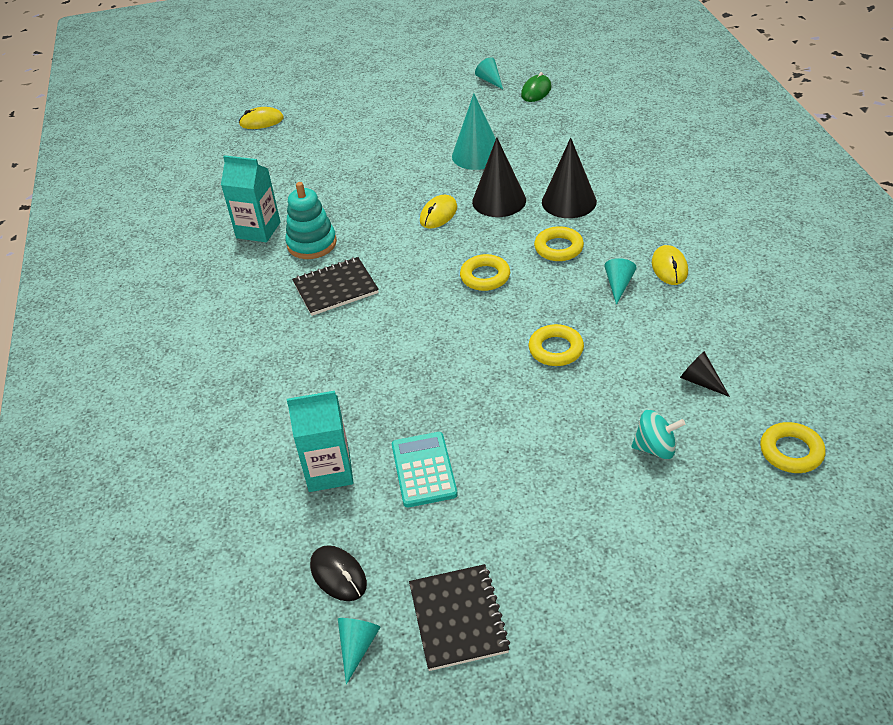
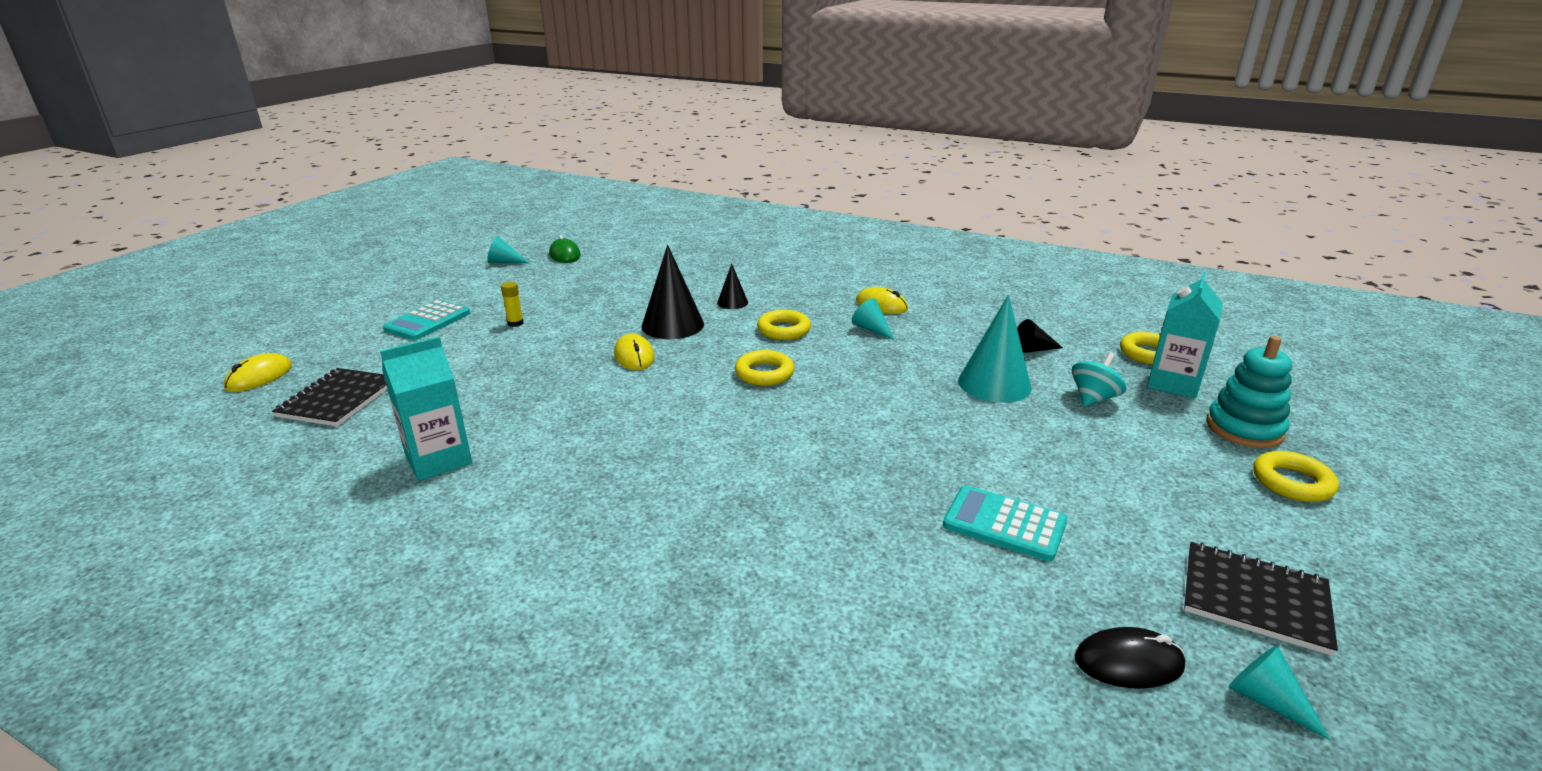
camera: 55 degrees left, 15 degrees down
turquoise stacking toy [285,182,337,259] -> turquoise stacking toy moved to [1206,336,1292,448]
turquoise carton [287,391,354,492] -> turquoise carton moved to [1147,272,1223,398]
black notebook [292,257,379,316] -> black notebook moved to [272,368,388,427]
turquoise cone [452,93,496,170] -> turquoise cone moved to [958,295,1032,403]
yellow ring [529,324,584,366] -> yellow ring moved to [1253,451,1339,502]
black cone [542,138,597,218] -> black cone [717,263,748,309], size x0.53
none -> turquoise calculator [383,300,470,340]
none -> yellow glue stick [501,282,524,327]

